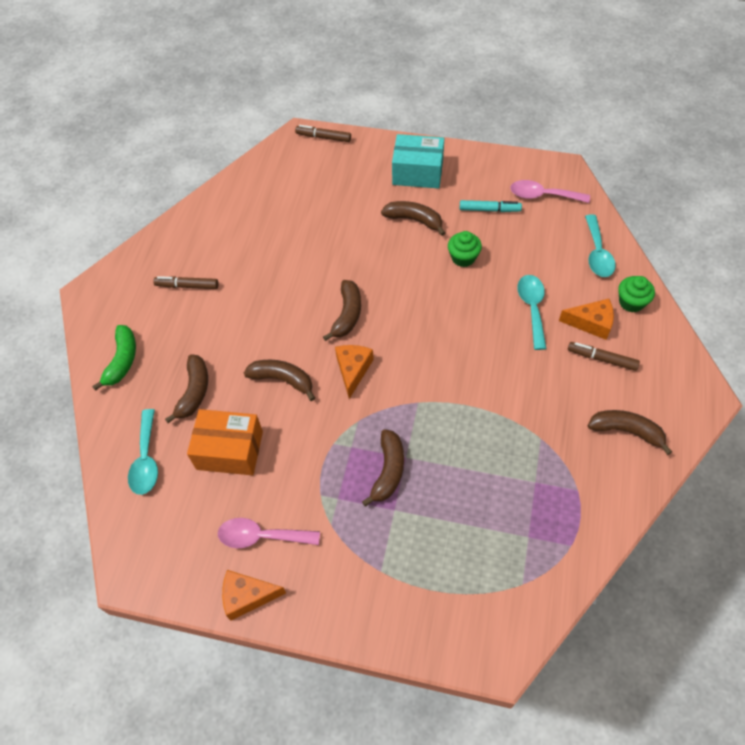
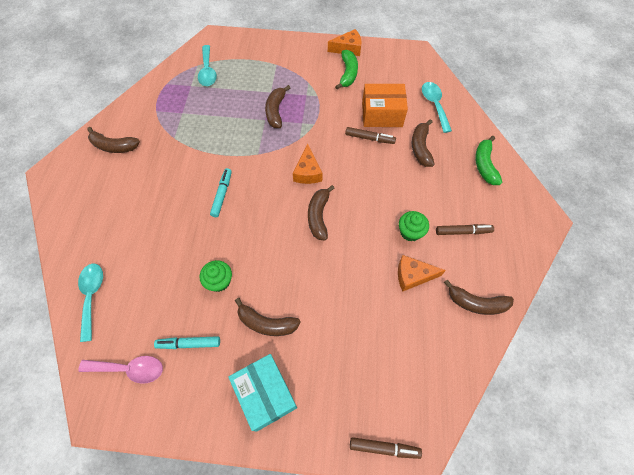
camera: 170 degrees right, 5 degrees up
pink spoon [218,518,320,548] -> green banana [335,50,358,89]
brown banana [244,360,315,401] -> brown banana moved to [444,280,514,315]
turquoise box [392,134,444,189] -> turquoise box turned 60 degrees clockwise [228,354,297,431]
turquoise spoon [517,275,547,350] -> turquoise spoon moved to [198,45,217,86]
orange cheese [559,299,614,340] -> orange cheese moved to [398,255,446,292]
brown marker [568,342,640,371] -> brown marker moved to [345,127,396,144]
green cupcake [618,276,655,312] -> green cupcake moved to [399,211,429,242]
none -> turquoise marker [210,168,232,217]

